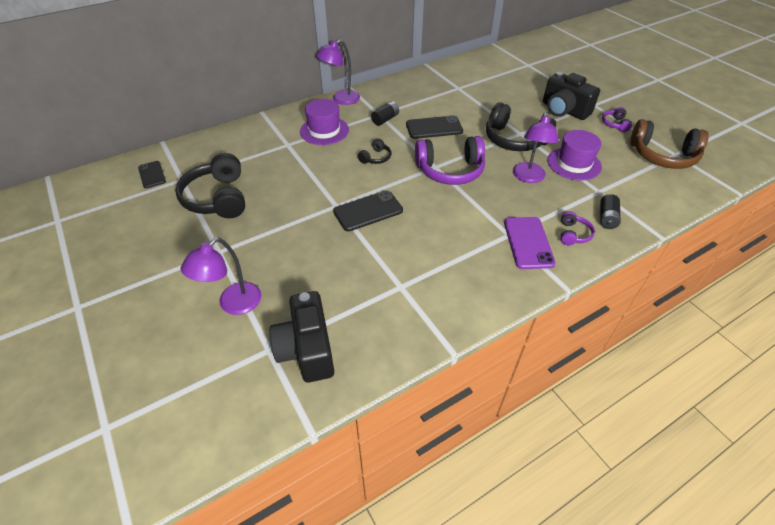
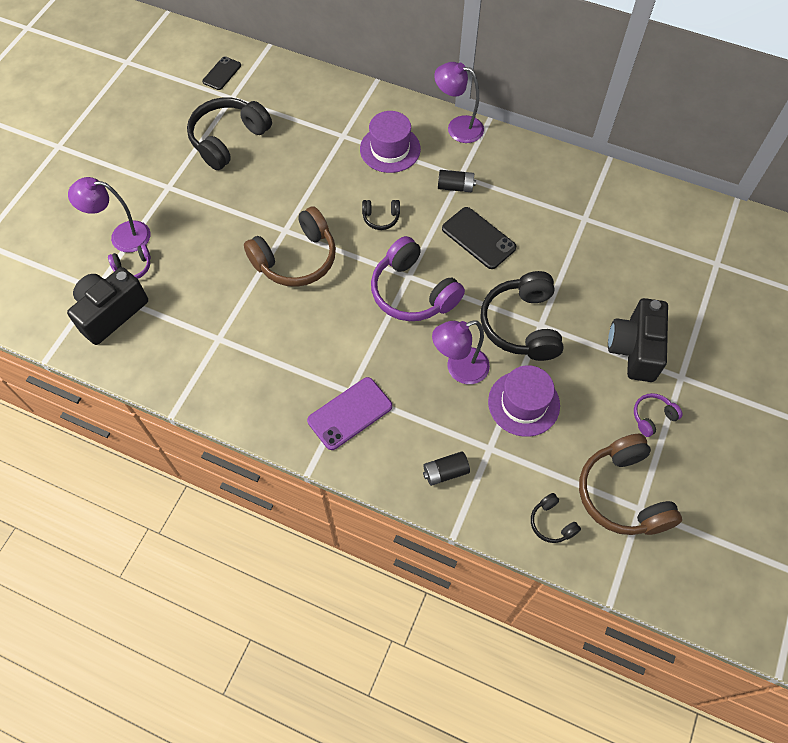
camera: 55 degrees right, 15 degrees up
black phone [333,191,403,231] -> brown headphones [244,206,336,287]
purple headphones [561,211,595,245] -> purple headphones moved to [108,245,151,279]
none -> black headphones [531,493,581,543]

